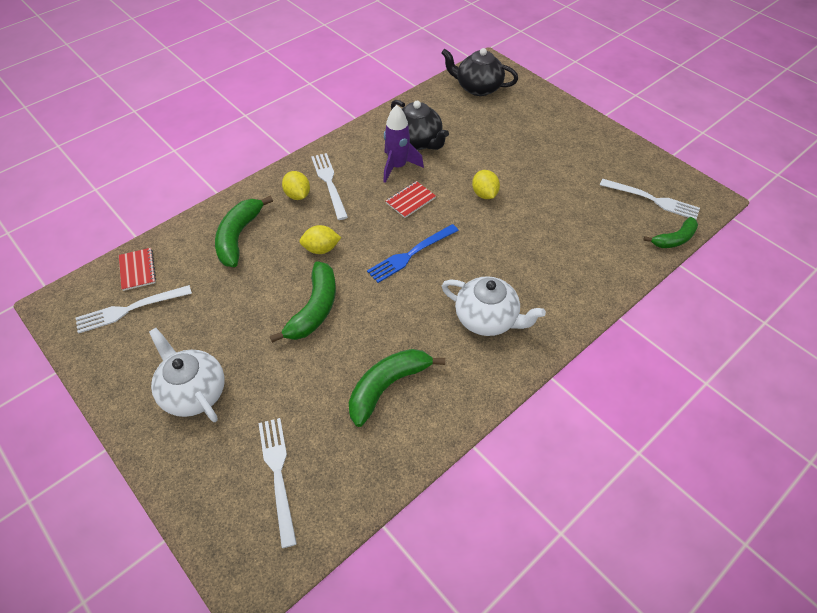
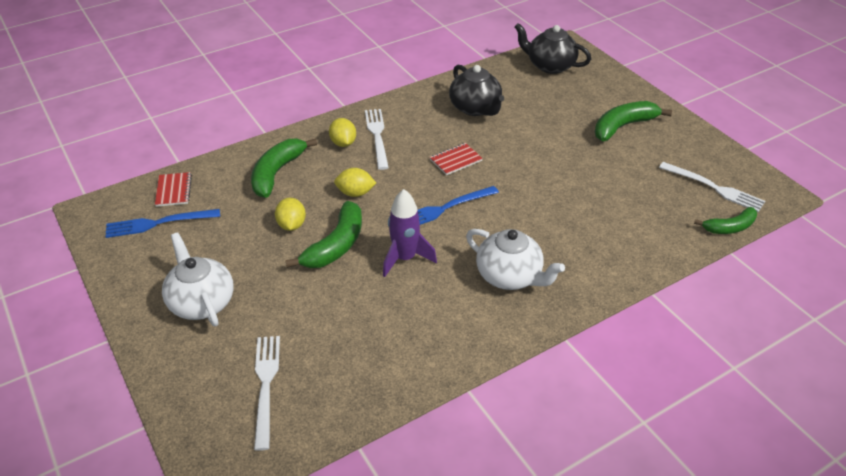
camera: 10 degrees right, 10 degrees down
white fork [76,285,192,334] -> blue fork [105,209,220,238]
green banana [349,349,445,427] -> green banana moved to [595,101,672,141]
purple rocket [383,105,424,183] -> purple rocket moved to [383,189,437,277]
yellow lemon [472,170,500,199] -> yellow lemon moved to [275,198,306,231]

